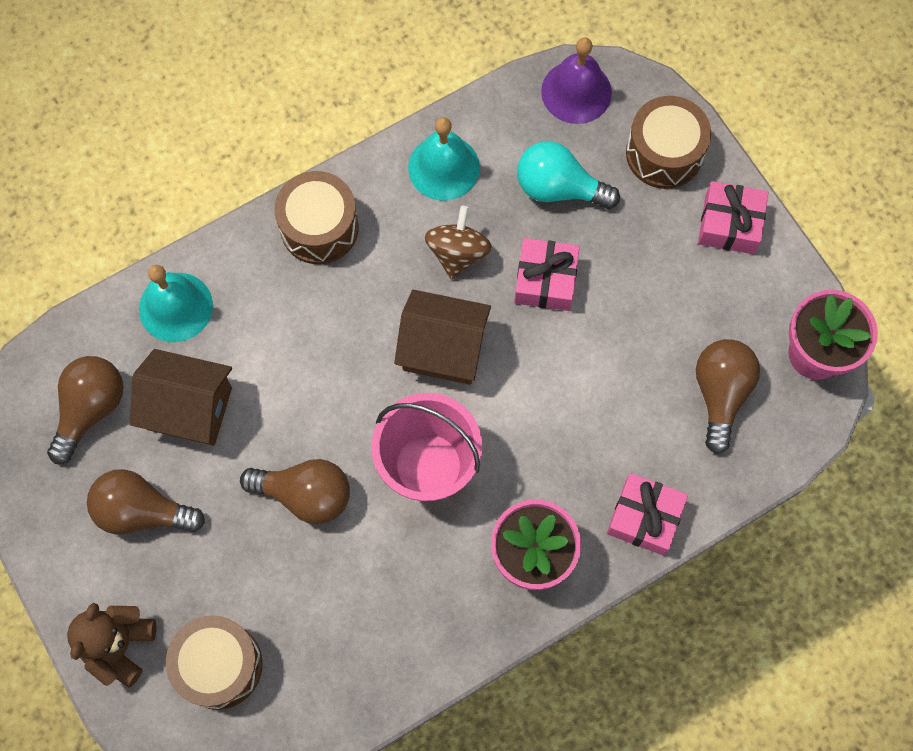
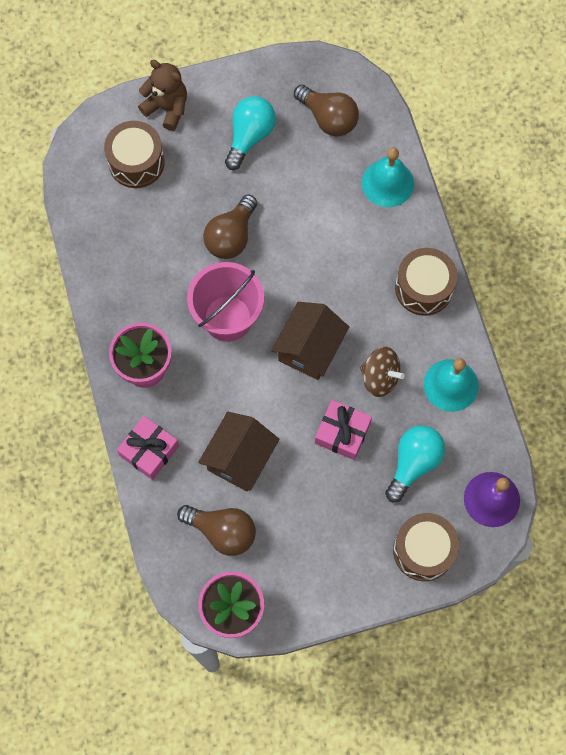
camera: 105 degrees right, 0 degrees up
brown light bulb [87,469,205,535] -> turquoise light bulb [225,96,276,170]
brown house [130,349,232,446] -> brown house moved to [198,412,279,492]
pink gift [698,181,769,254] -> none

